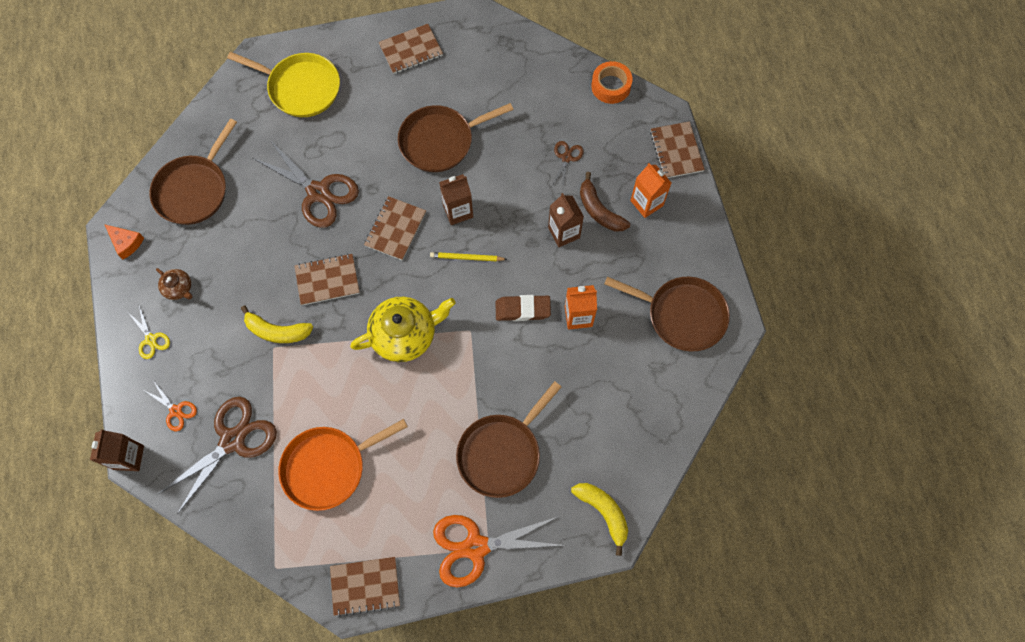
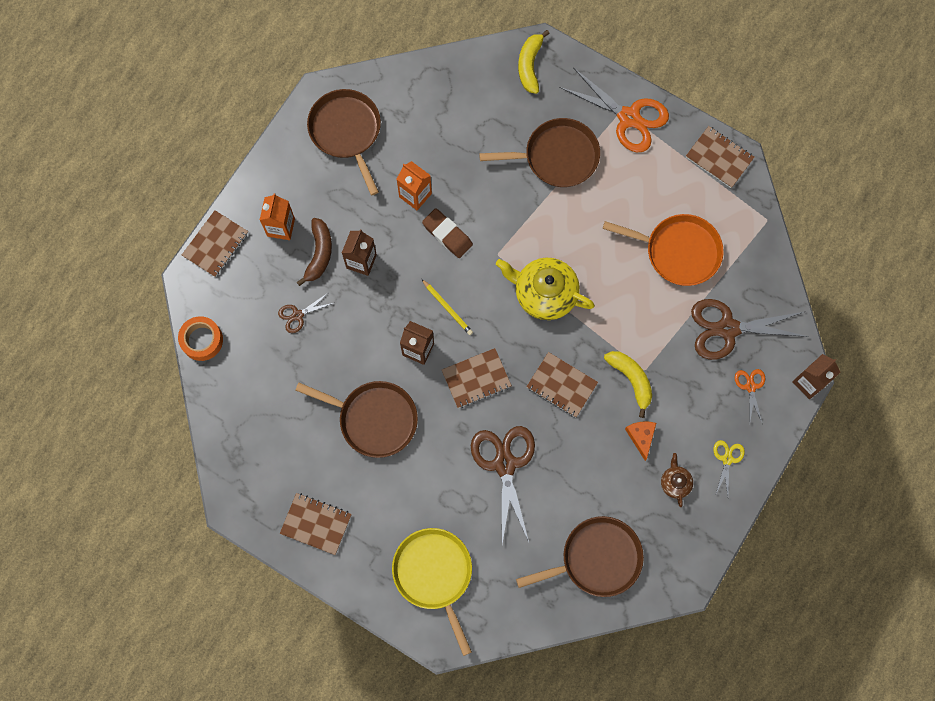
camera: 135 degrees left, 5 degrees up
orange cheese [104,224,144,259] -> orange cheese moved to [625,421,656,461]

